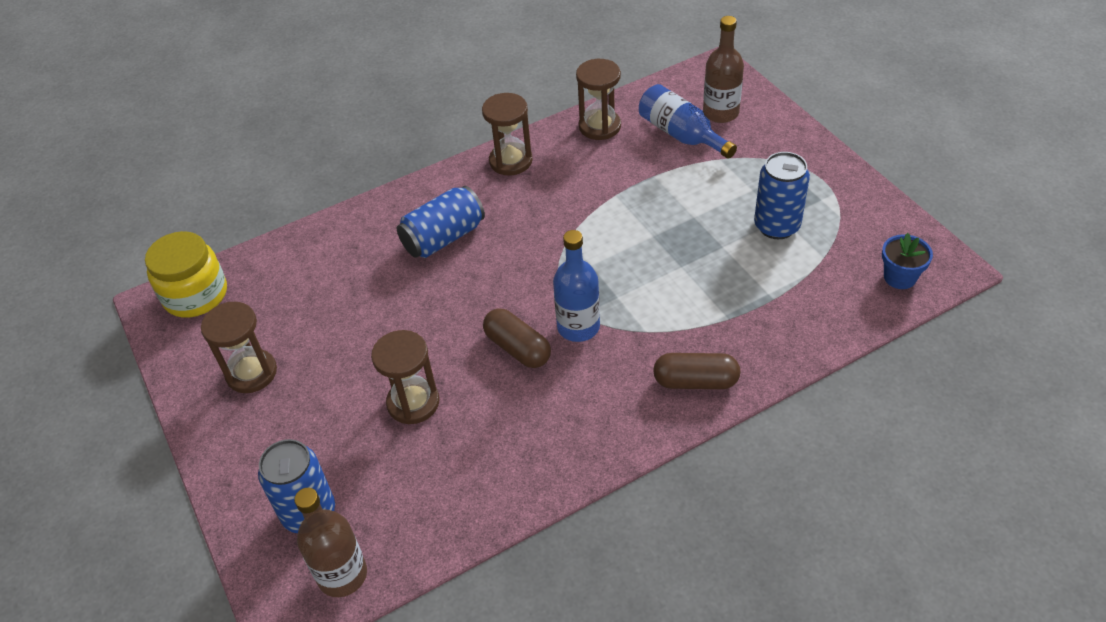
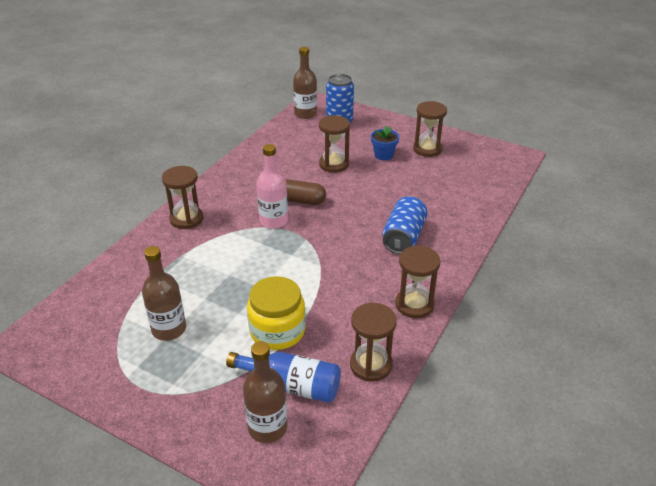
camera: 145 degrees right, 10 degrees down
yellow jar [145,231,227,318] -> yellow jar moved to [247,276,306,350]
blue bottle [553,230,600,342] -> pink bottle [256,144,288,229]
brown capsule [653,353,740,389] -> brown hourglass [162,166,204,229]
blue can [754,152,810,239] -> brown bottle [142,246,186,341]
blue flower pot [882,233,933,289] -> blue flower pot moved to [371,126,399,160]

